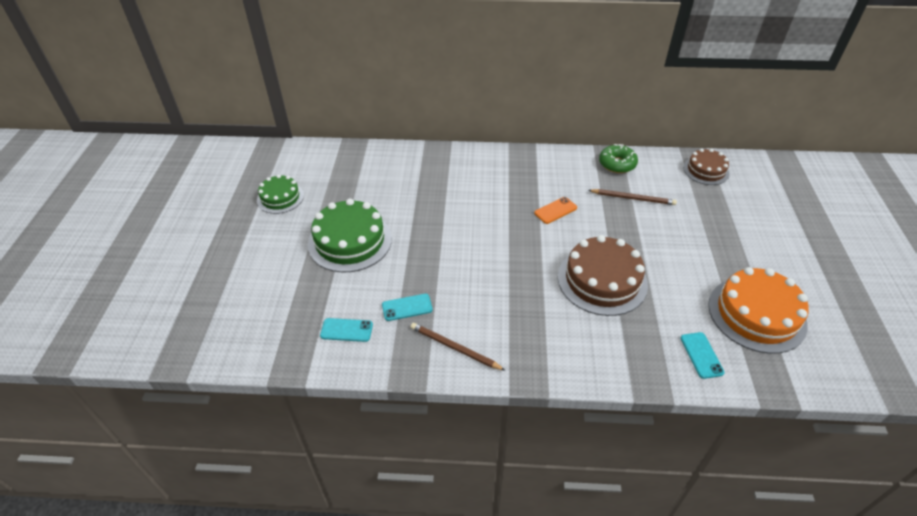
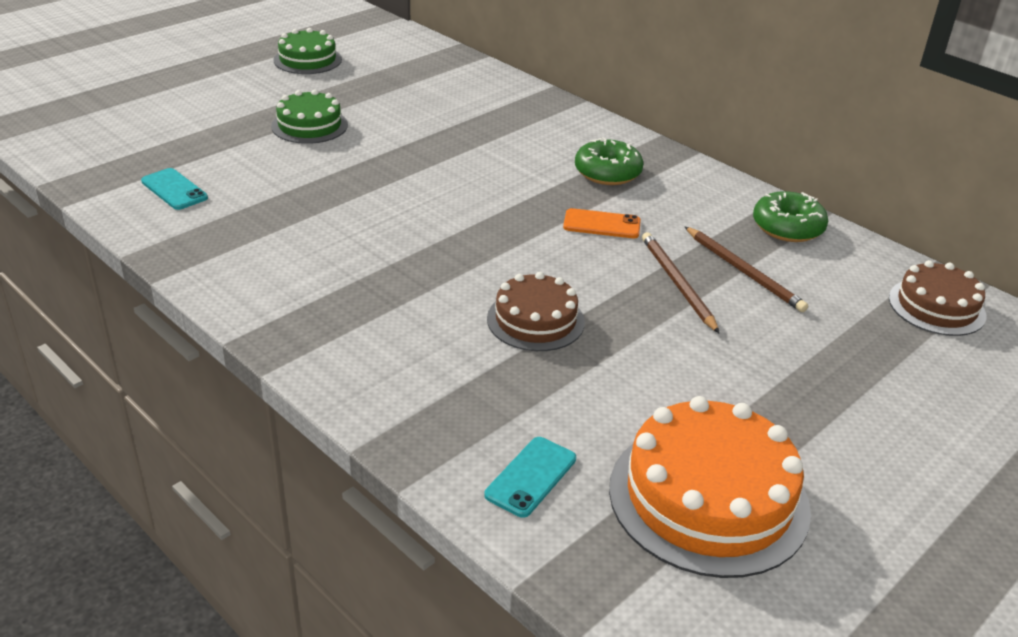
camera: 40 degrees right, 10 degrees down
green cake [308,199,392,272] -> green cake [271,89,348,144], size x0.59
turquoise phone [382,294,433,321] -> none
brown pencil [411,323,506,371] -> brown pencil moved to [642,232,720,334]
brown cake [558,235,648,316] -> brown cake [487,272,585,351], size x0.59
none -> green donut [575,137,644,185]

